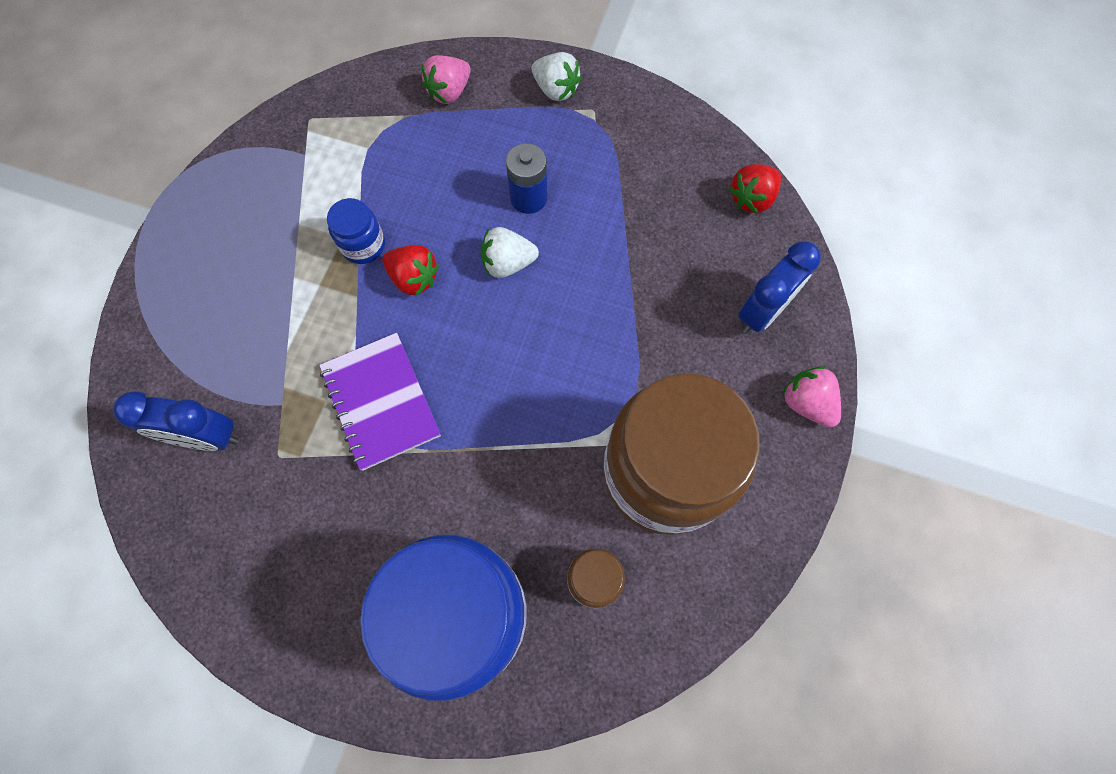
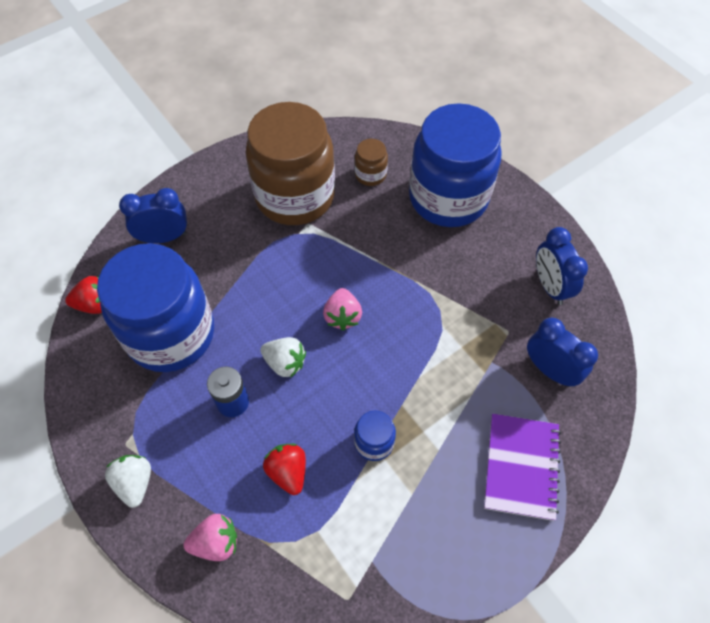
camera: 145 degrees left, 10 degrees down
purple notebook [319,333,441,471] -> purple notebook moved to [484,413,561,521]
red strawberry [382,245,439,296] -> red strawberry moved to [263,444,306,495]
pink strawberry [782,366,841,427] -> pink strawberry moved to [323,288,362,331]
none -> blue jar [97,243,214,372]
none -> blue clock [536,227,588,305]

